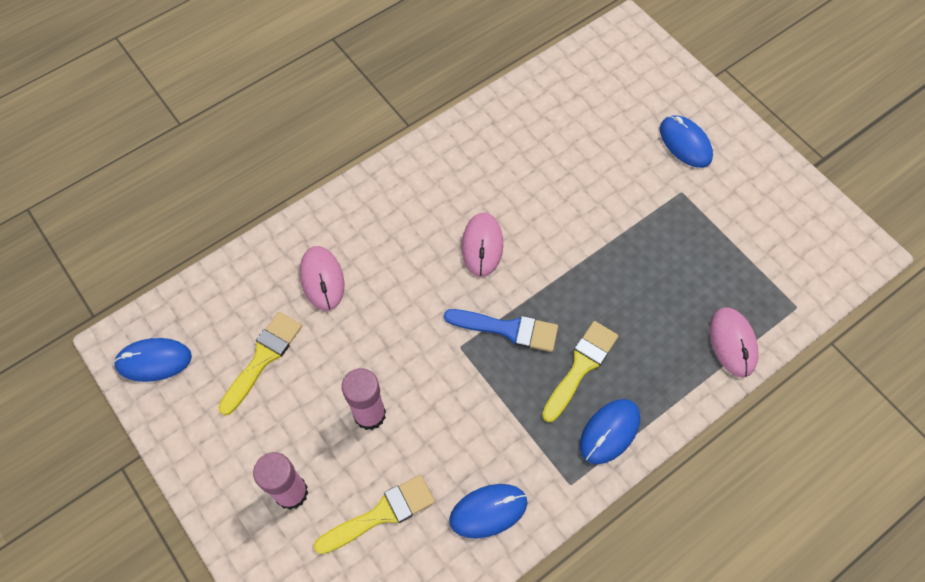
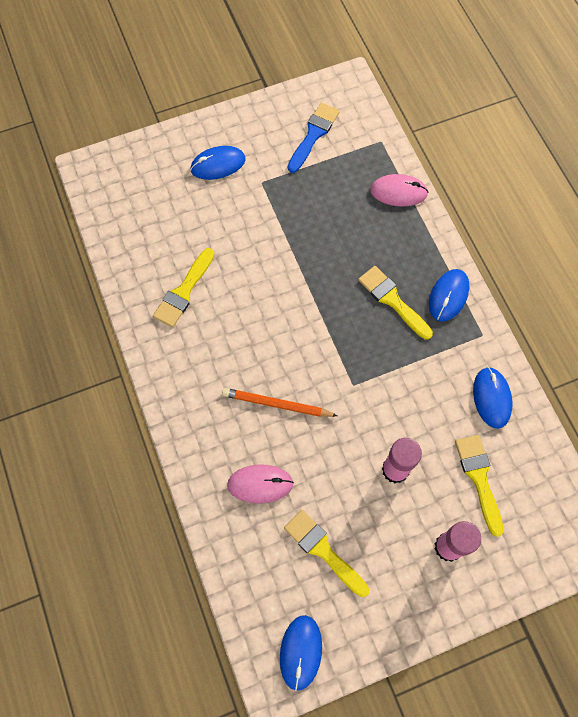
camera: 75 degrees left, 5 degrees up
blue brush [444,309,558,352] -> blue brush moved to [288,102,340,173]
pink mouse [462,213,503,277] -> none
blue mouse [580,399,640,464] -> blue mouse turned 60 degrees clockwise [429,269,469,322]
none -> yellow brush [153,248,214,327]
none -> orange pencil [222,388,338,417]

